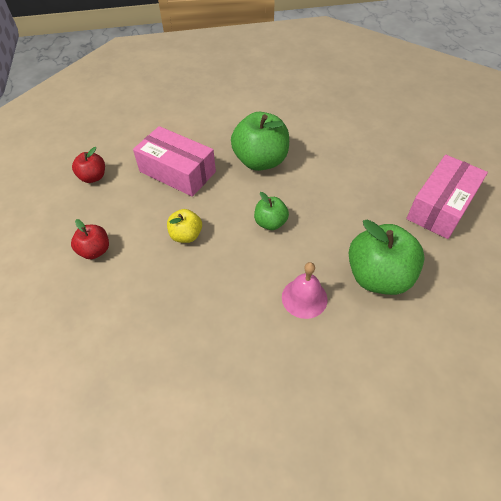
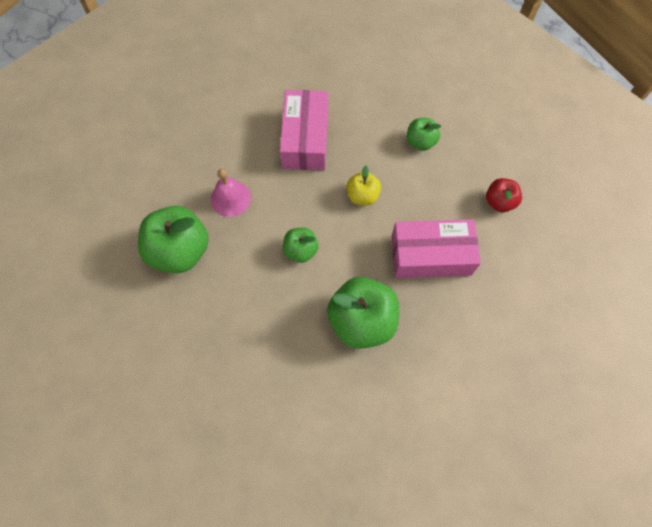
camera: 145 degrees right, 15 degrees up
red apple [71,219,109,259] -> green apple [407,118,441,151]
pink box [406,155,488,239] -> pink box moved to [280,90,328,170]

